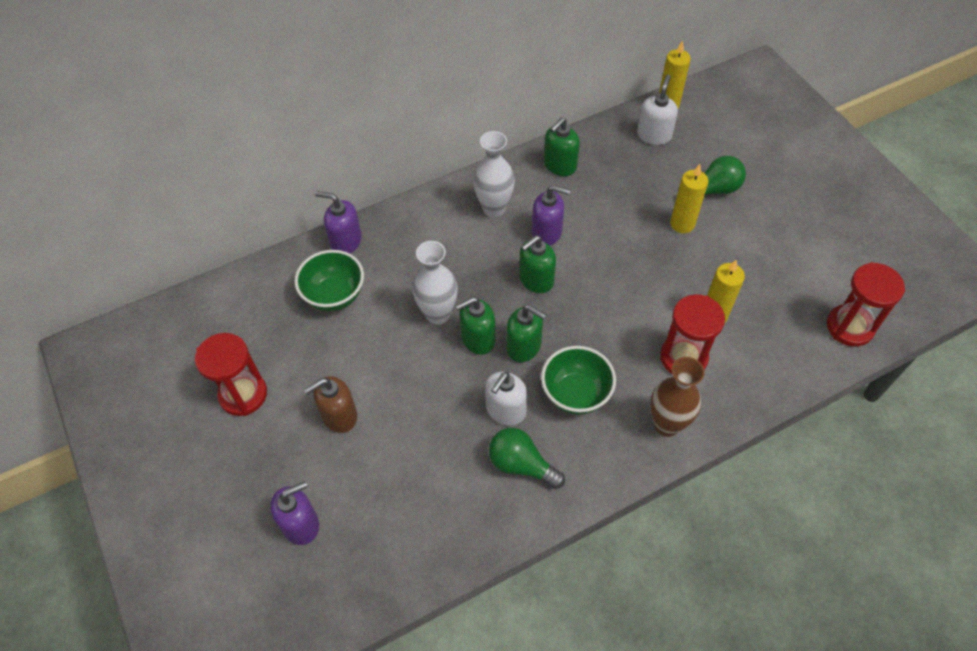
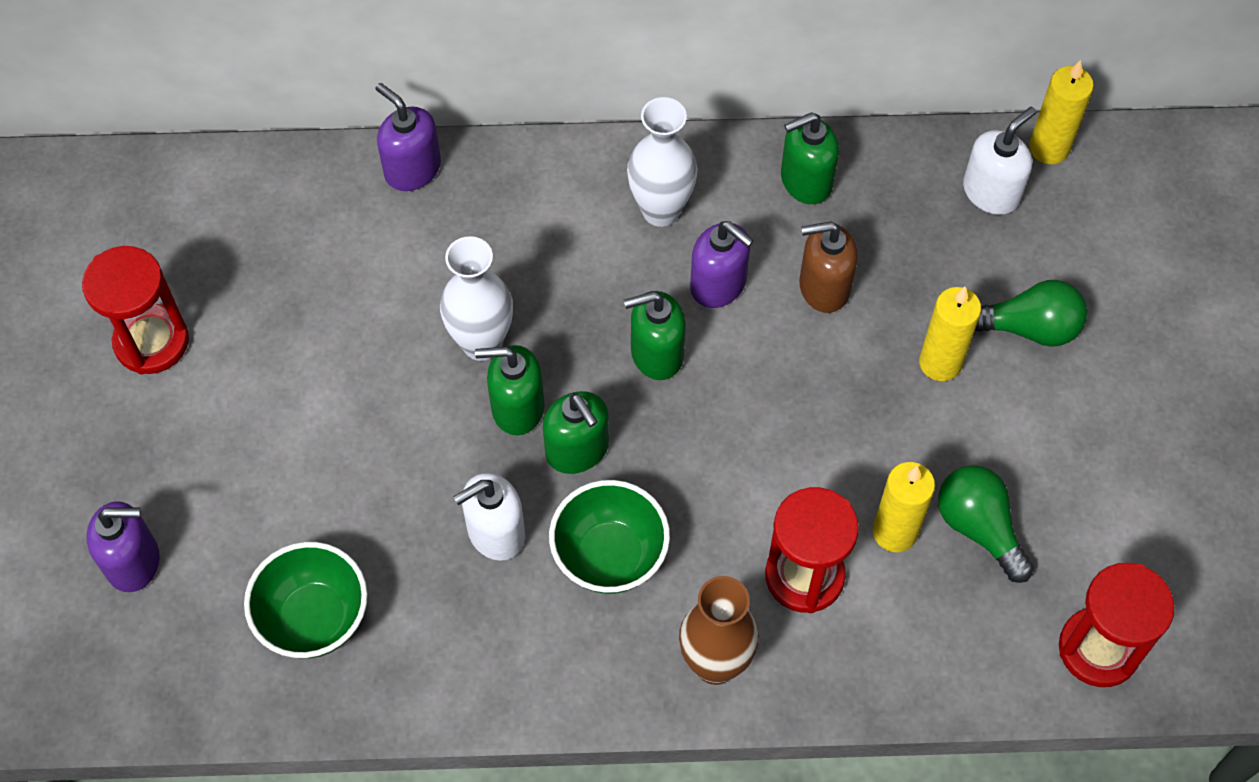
camera: 25 degrees right, 5 degrees up
green bowl [294,250,364,311] -> green bowl moved to [244,542,368,658]
brown soap dispenser [304,376,357,433] -> brown soap dispenser moved to [799,221,858,313]
green light bulb [489,428,565,489] -> green light bulb moved to [938,465,1034,583]

